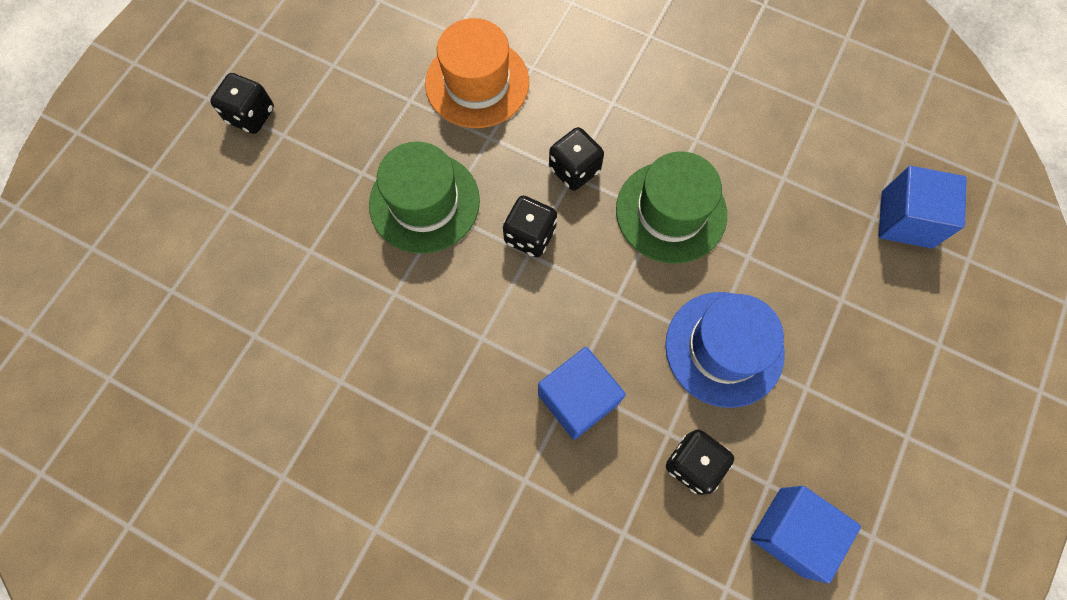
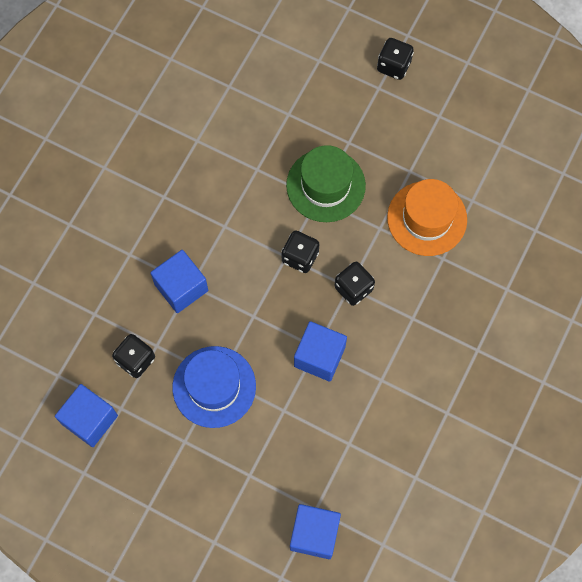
camera: 90 degrees right, 0 degrees up
green hat [616,151,727,264] -> blue cube [294,321,347,382]

